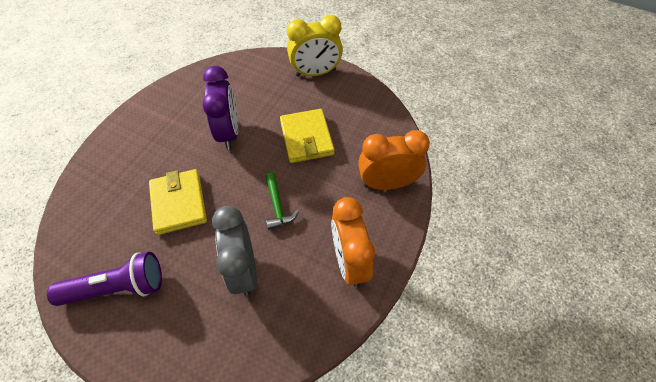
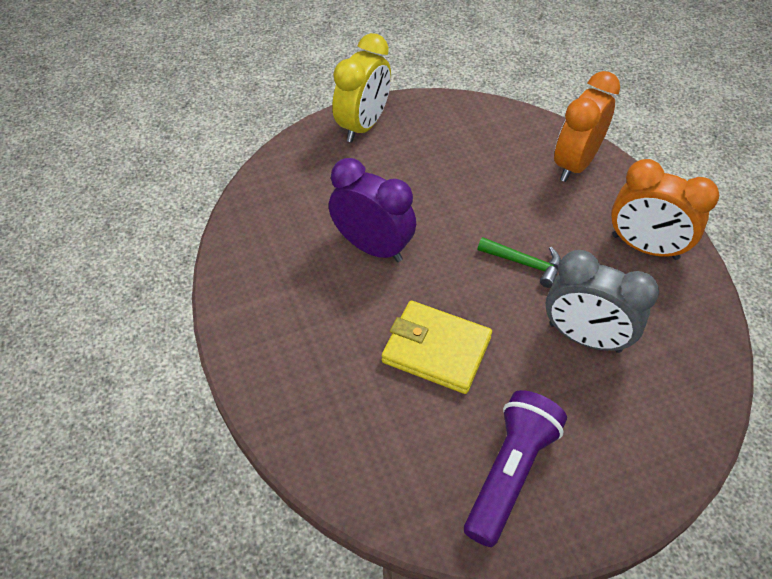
camera: 50 degrees left, 5 degrees down
yellow wallet [280,109,334,163] -> none

